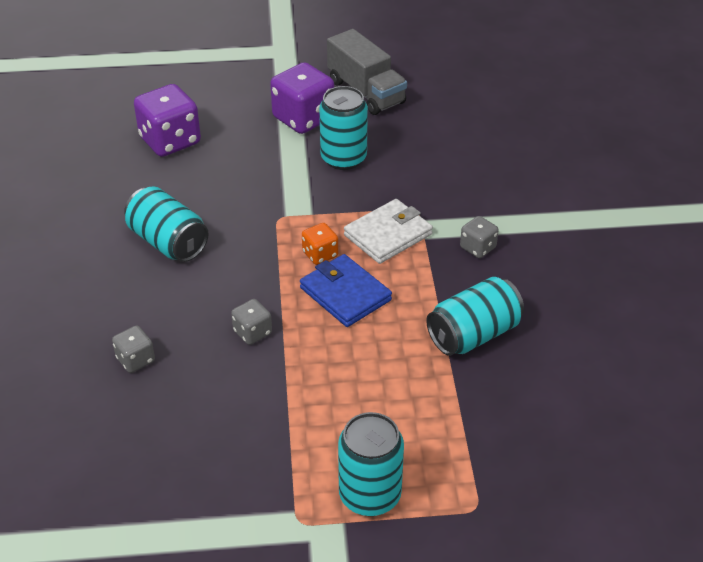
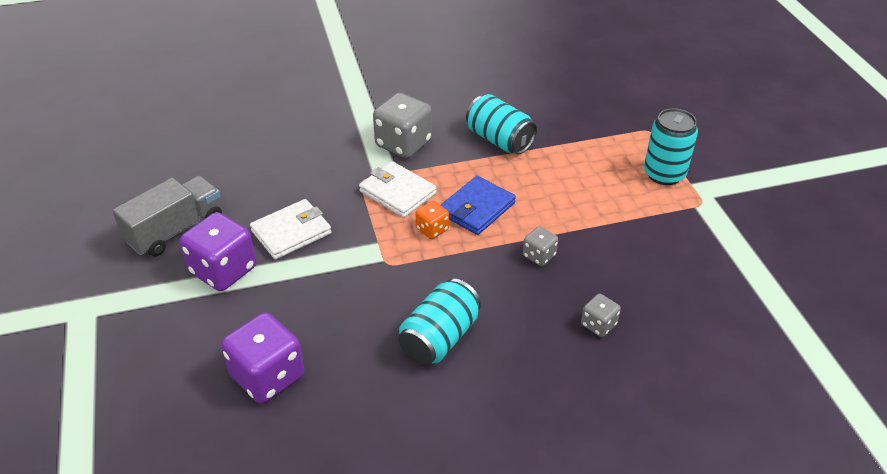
camera: 100 degrees left, 0 degrees up
turquoise can [319,86,368,170] -> white wallet [250,199,332,260]
grey dice [460,216,499,258] -> grey dice [373,93,432,158], size x1.94

